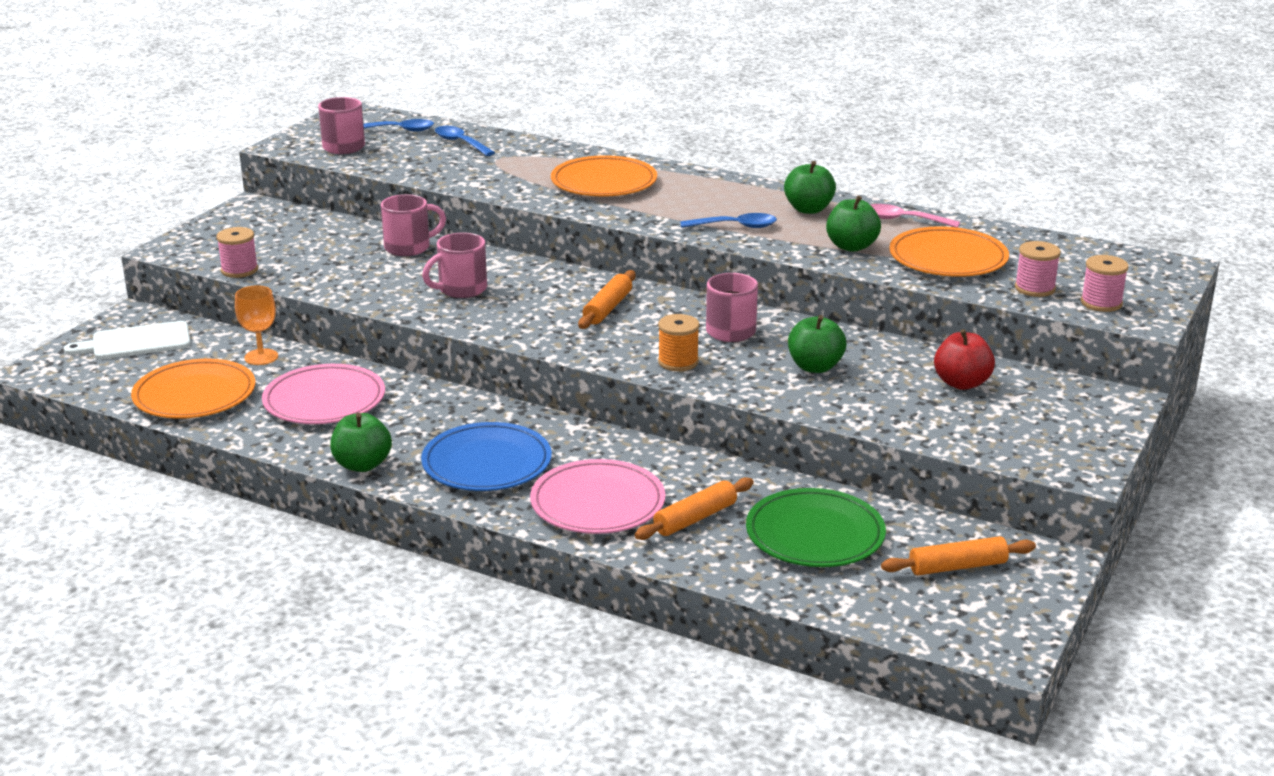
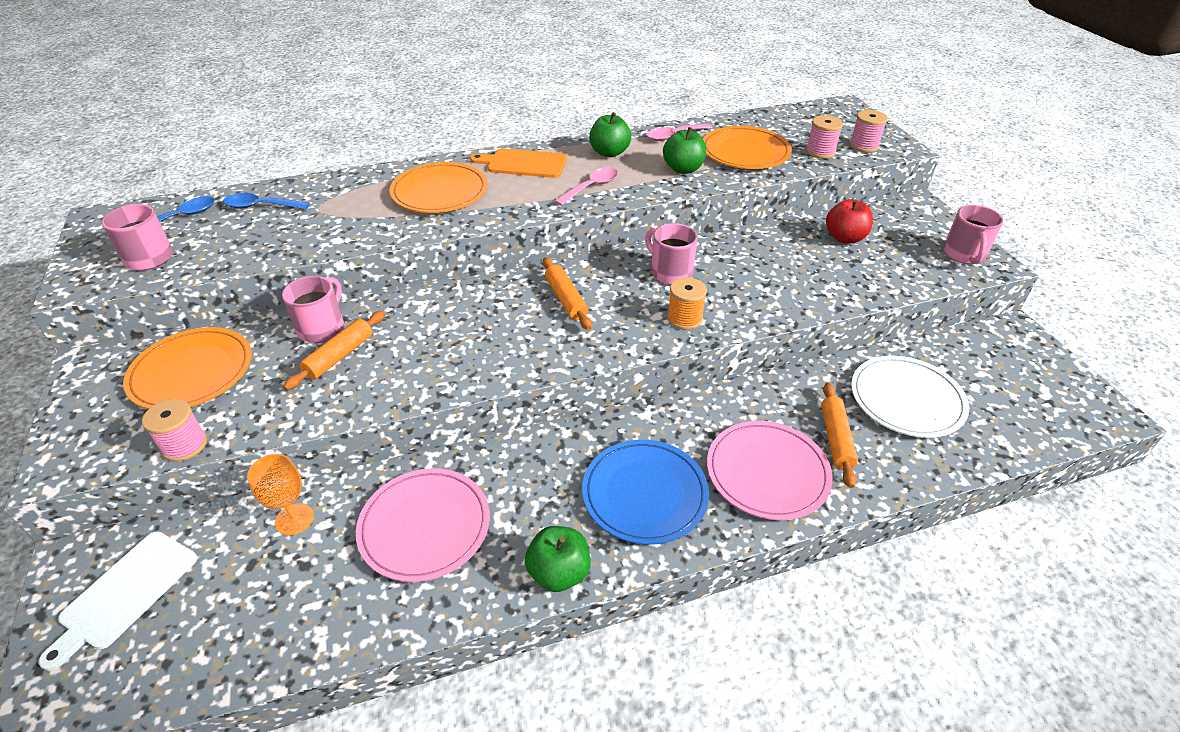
camera: 45 degrees left, 15 degrees up
orange plate [131,359,255,419] -> orange plate moved to [123,327,252,409]
pink mug [422,232,487,298] -> pink mug moved to [943,205,1003,264]
blue spoon [680,213,777,228] -> pink spoon [555,167,618,206]
green plate [746,488,886,567] -> white plate [851,356,969,438]
green apple [788,315,847,373] -> none
orange rolling pin [881,536,1036,575] -> orange rolling pin moved to [283,311,385,390]
none -> orange cutting board [470,148,567,178]

